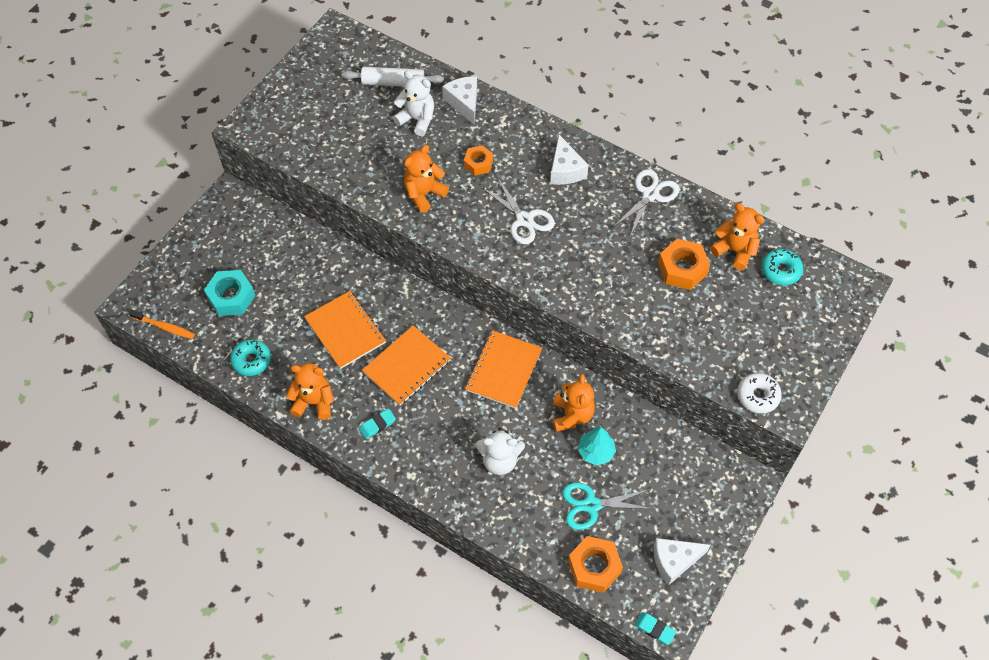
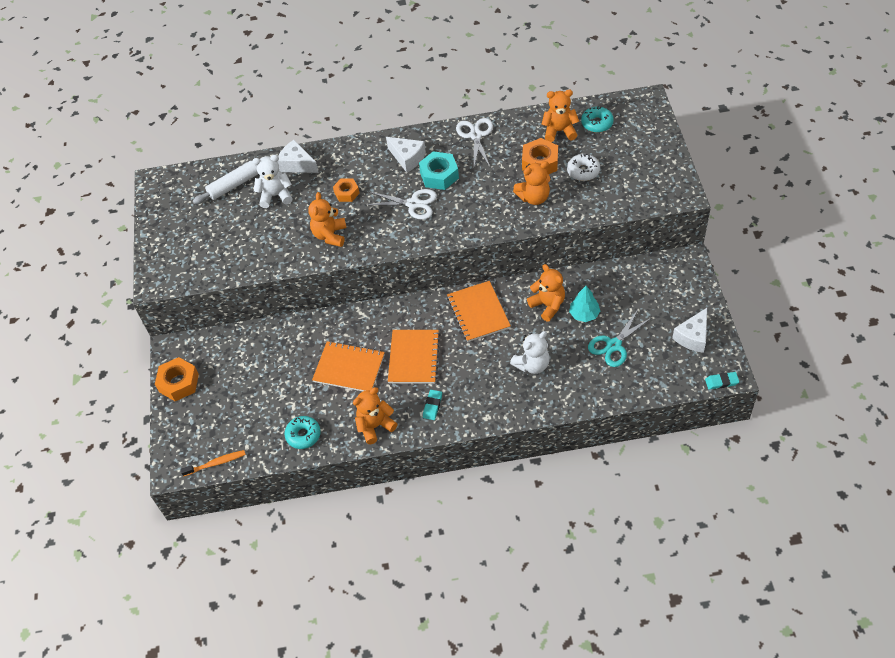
camera: 35 degrees left, 5 degrees down
turquoise nut [204,270,255,316] -> turquoise nut moved to [419,151,459,190]
orange nut [568,536,623,593] -> orange nut moved to [155,357,199,401]
white donut [737,373,782,414] -> white donut moved to [567,154,600,181]
none -> orange teddy bear [513,161,550,205]

